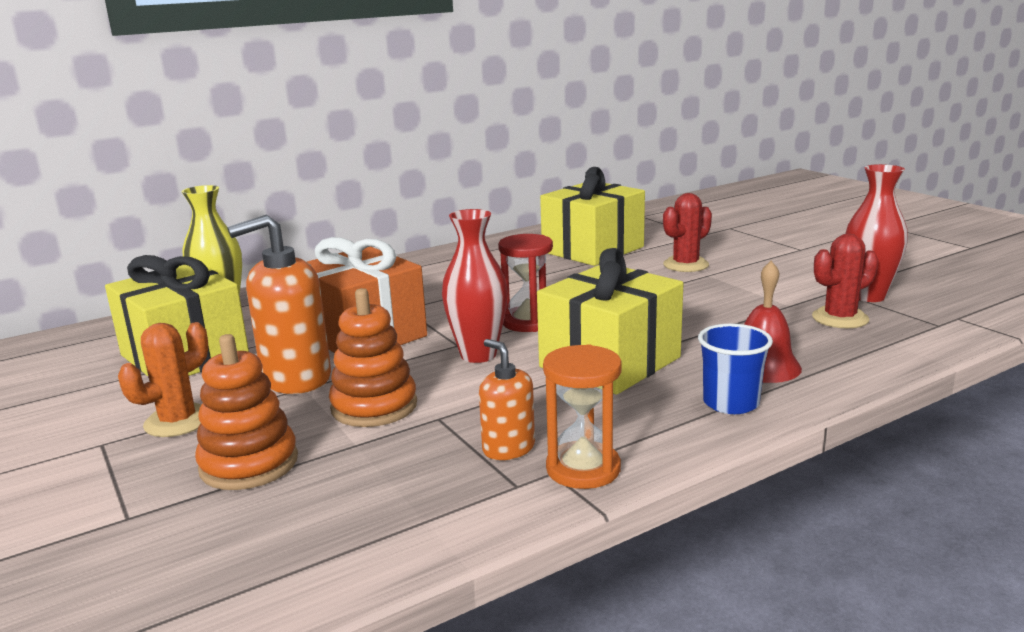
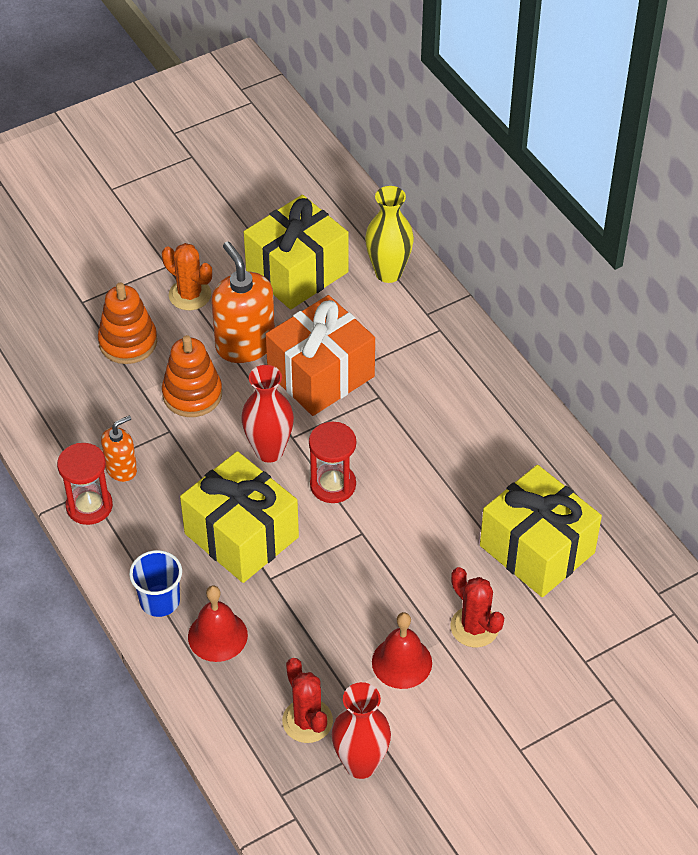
camera: 90 degrees right, 30 degrees up
orange hourglass [543,345,622,489] -> red hourglass [57,443,113,525]
none -> red bell [372,612,432,689]

